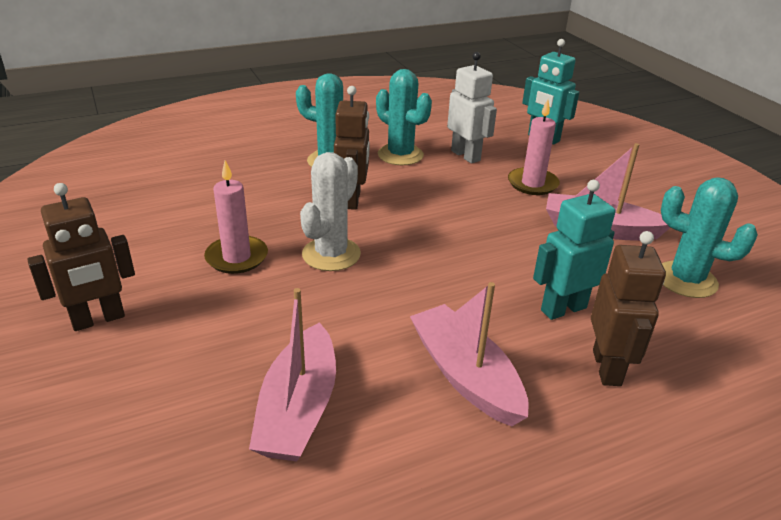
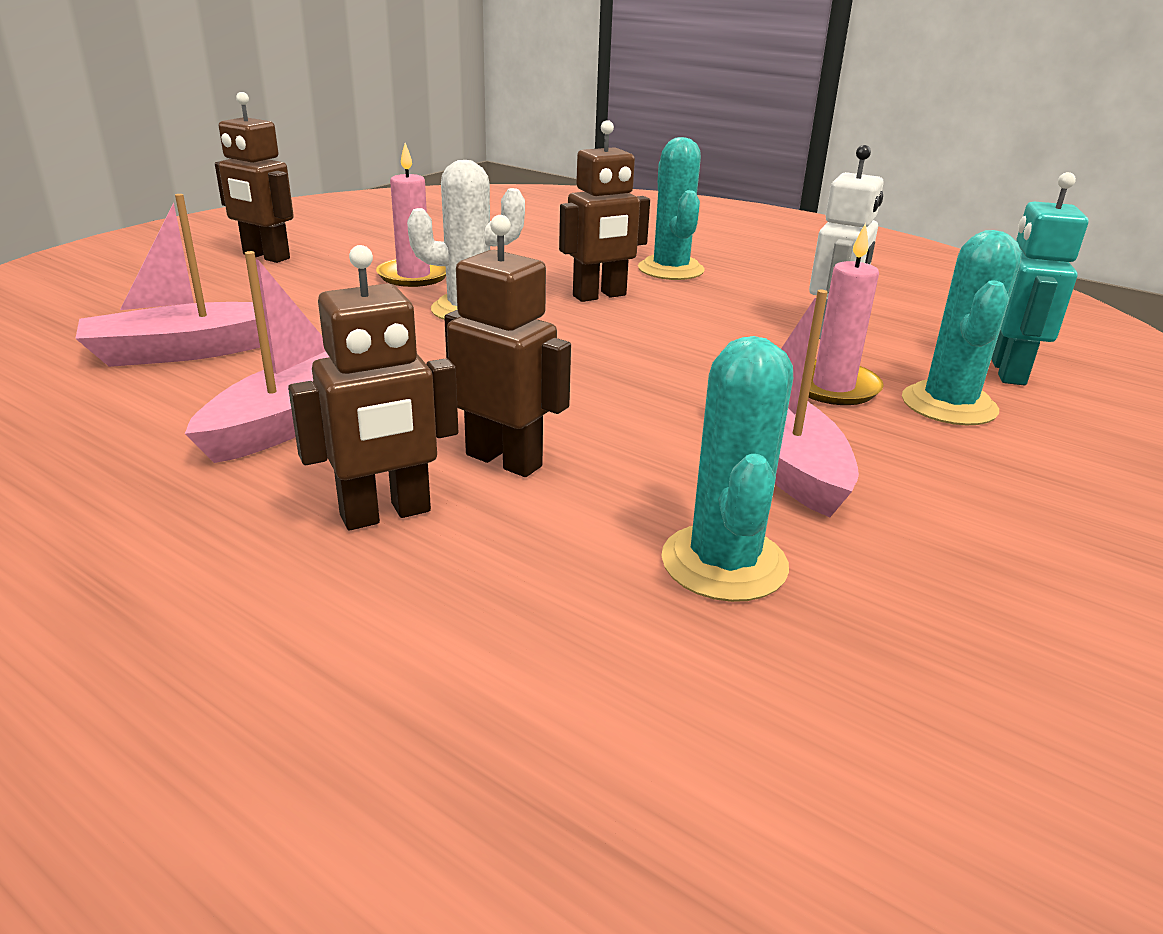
camera: 60 degrees right, 5 degrees down
turquoise cactus [376,69,432,165] -> turquoise cactus moved to [902,230,1022,425]
turquoise robot [533,180,615,320] -> brown robot [444,215,571,477]

